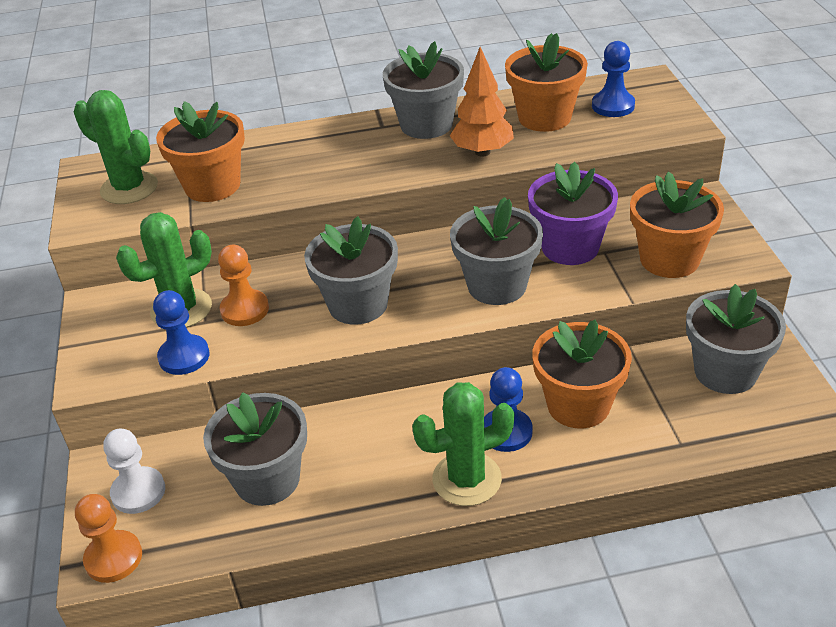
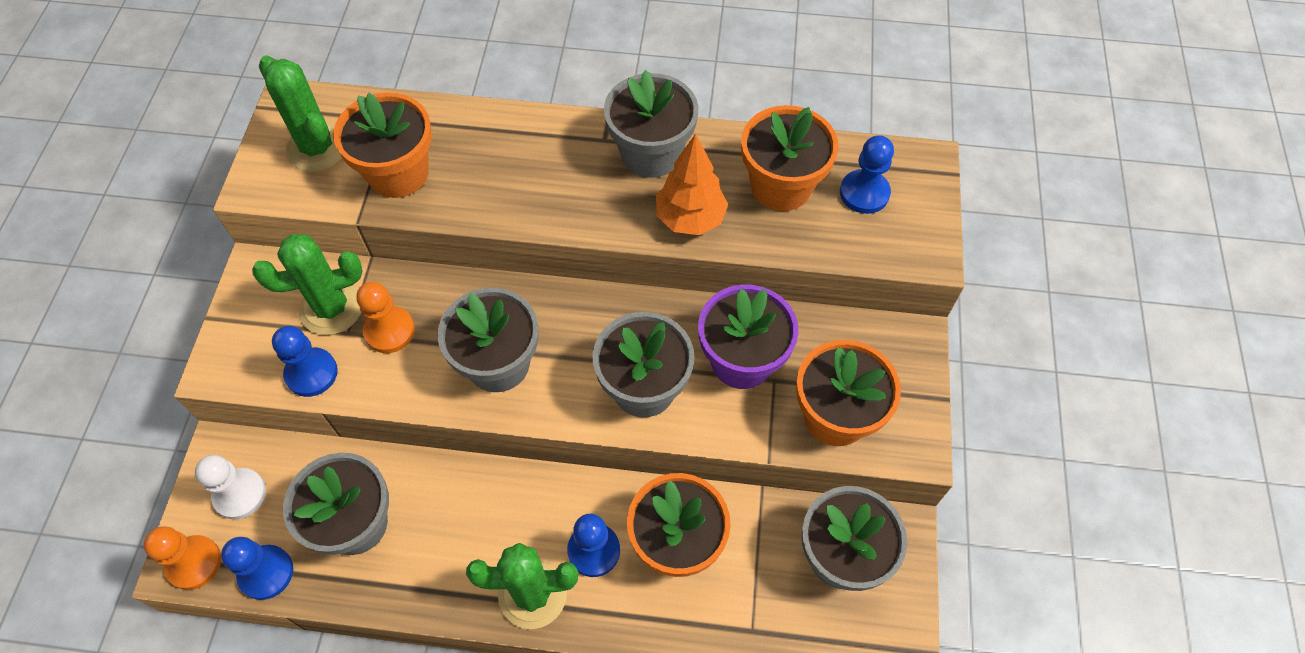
camera: 15 degrees right, 20 degrees up
none -> blue pawn [221,537,293,600]

